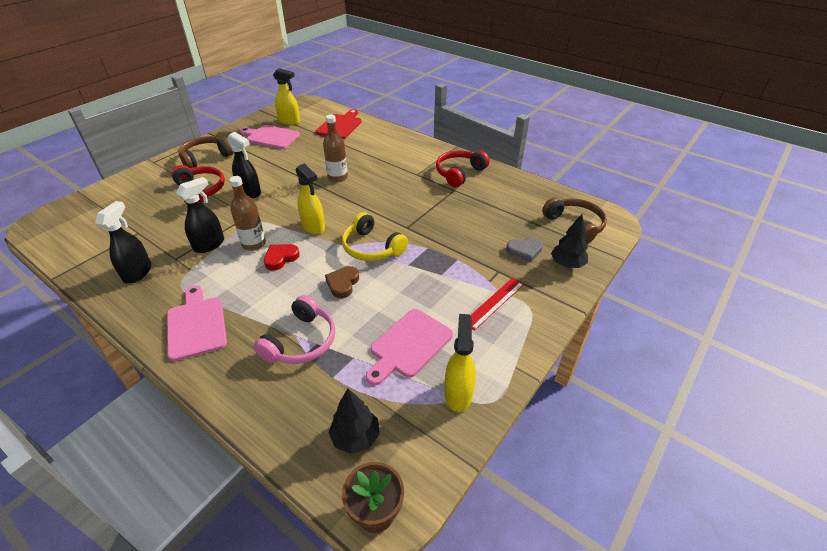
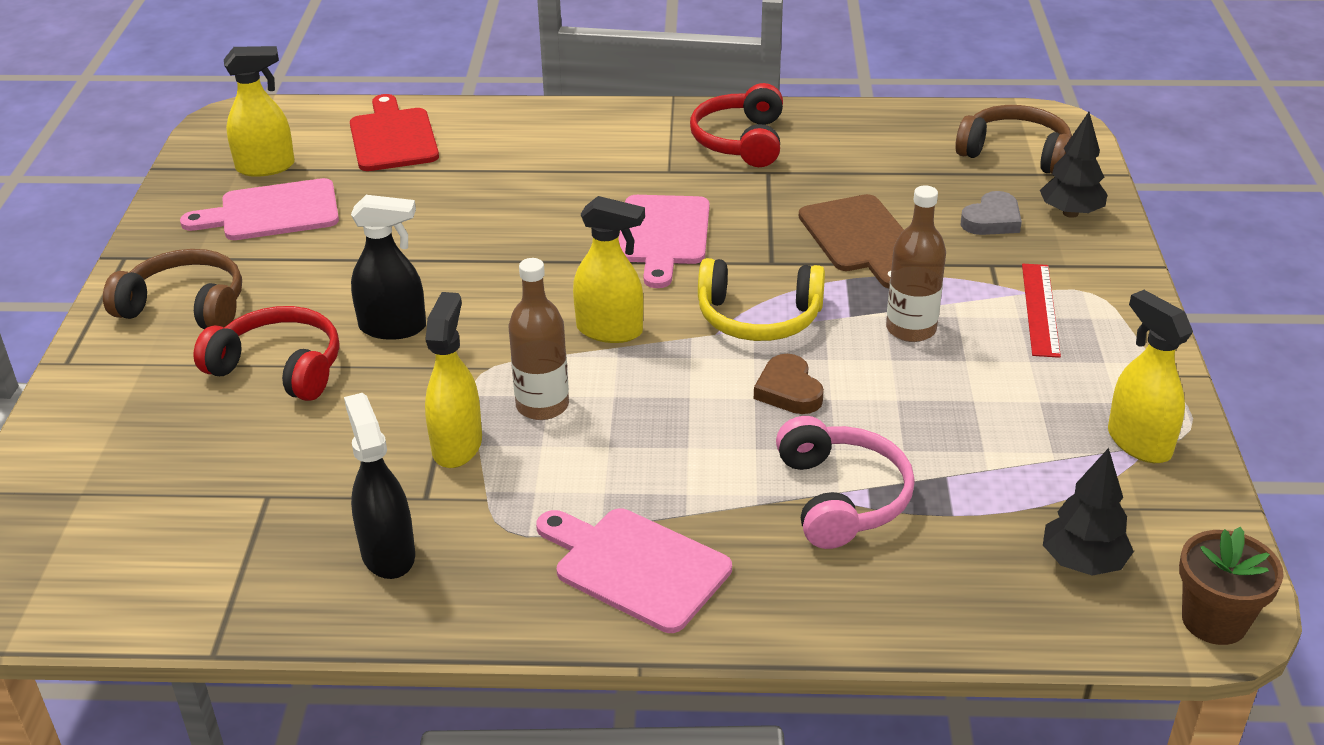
camera: 35 degrees left, 5 degrees down
black spray bottle [176,177,224,253] -> yellow spray bottle [425,292,482,468]
brown headphones [178,136,234,168] -> brown headphones turned 90 degrees clockwise [103,249,242,329]
red heart [264,244,300,271] -> none
brown bottle [323,114,348,182] -> brown bottle moved to [886,185,946,342]
pink cutting board [366,309,453,385] -> pink cutting board moved to [619,195,709,288]
none -> brown cutting board [799,194,904,289]

